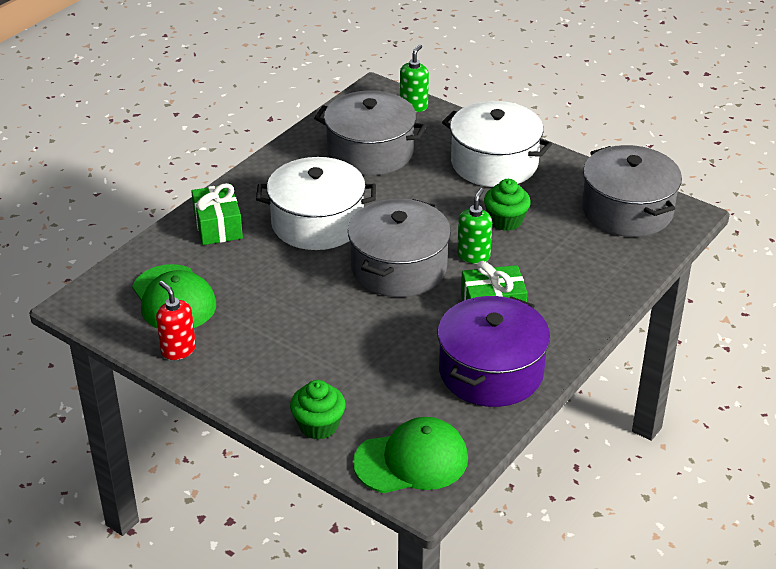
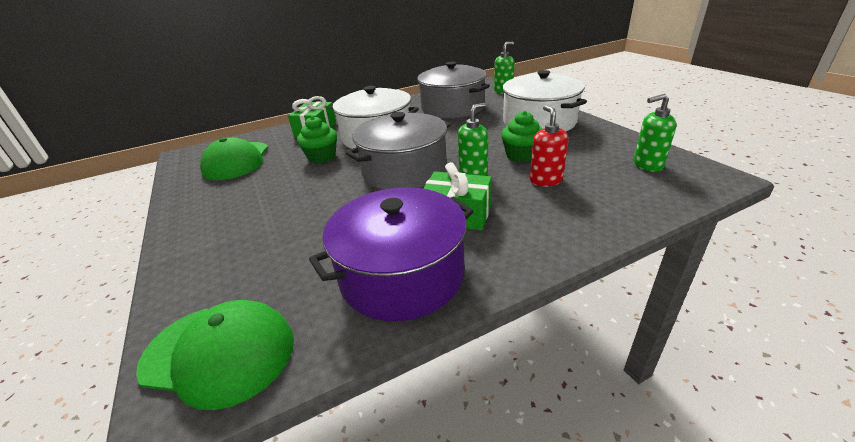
camera: 30 degrees right, 5 degrees down
red soap dispenser [156,281,196,360] -> red soap dispenser moved to [530,105,569,186]
green cupcake [290,380,346,440] -> green cupcake moved to [297,116,337,163]
grey pot [582,145,682,237] -> green soap dispenser [633,94,677,172]

